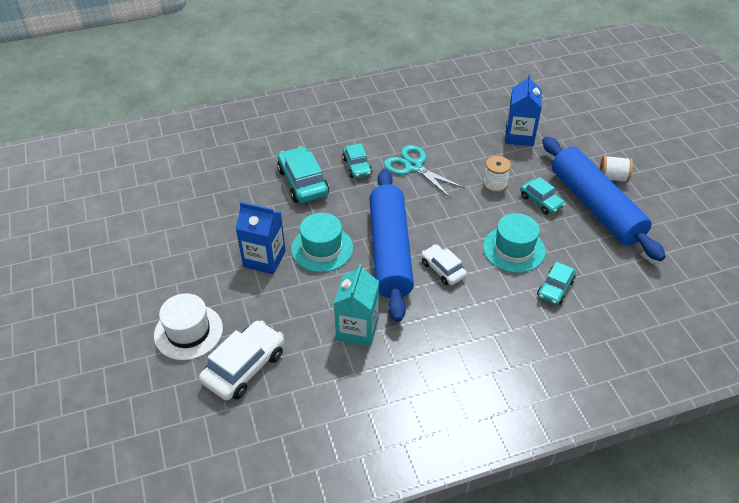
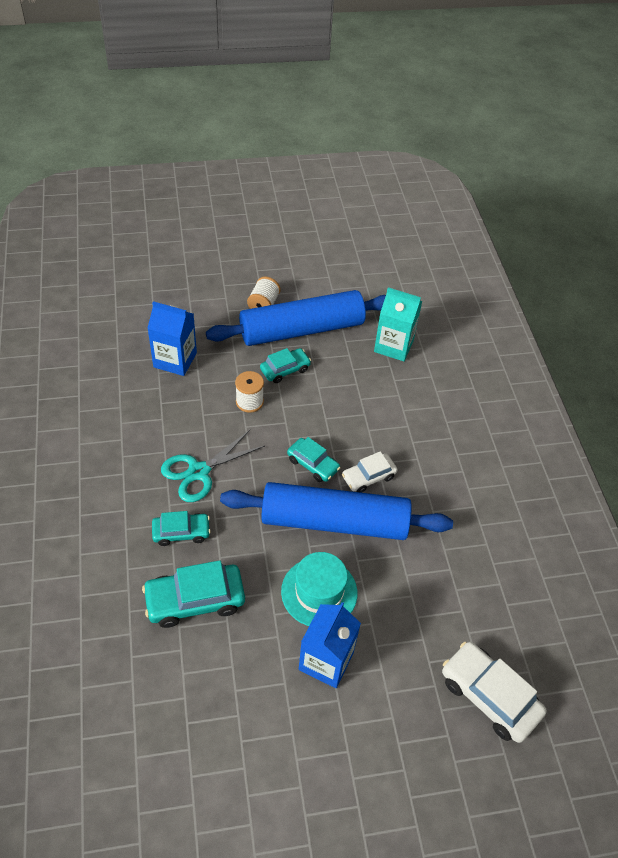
camera: 85 degrees left, 5 degrees up
white hat [154,293,223,360] -> none
turquoise carton [334,264,379,347] -> turquoise carton moved to [374,287,422,361]
turquoise hat [483,213,546,273] -> none
turquoise car [537,262,576,305] -> turquoise car moved to [287,437,340,482]

